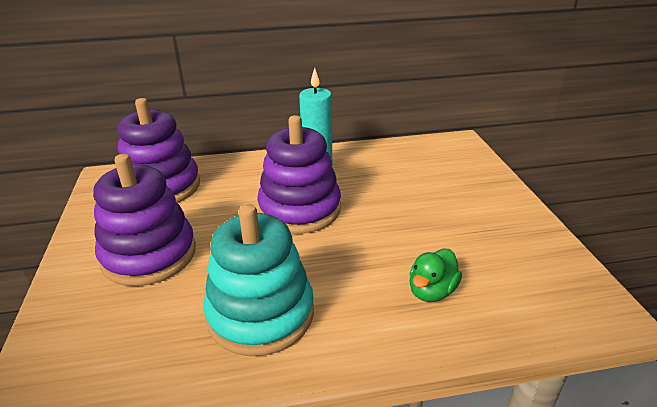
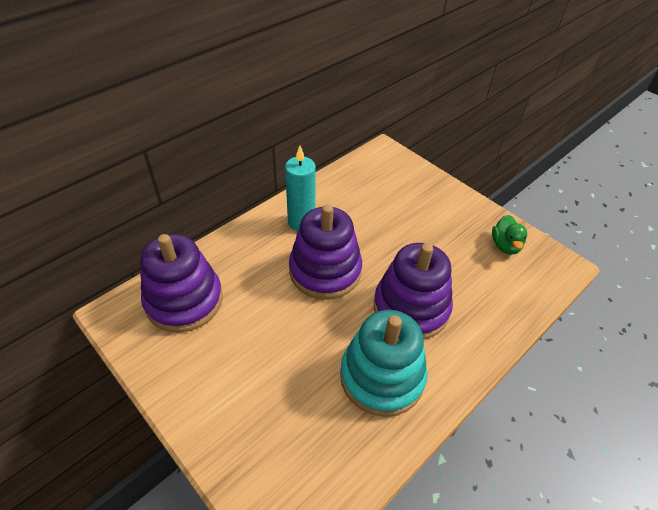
camera: 35 degrees left, 15 degrees up
purple stacking toy [93,154,196,286] -> purple stacking toy moved to [374,243,453,340]
green duck [409,249,462,302] -> green duck moved to [492,215,527,255]

